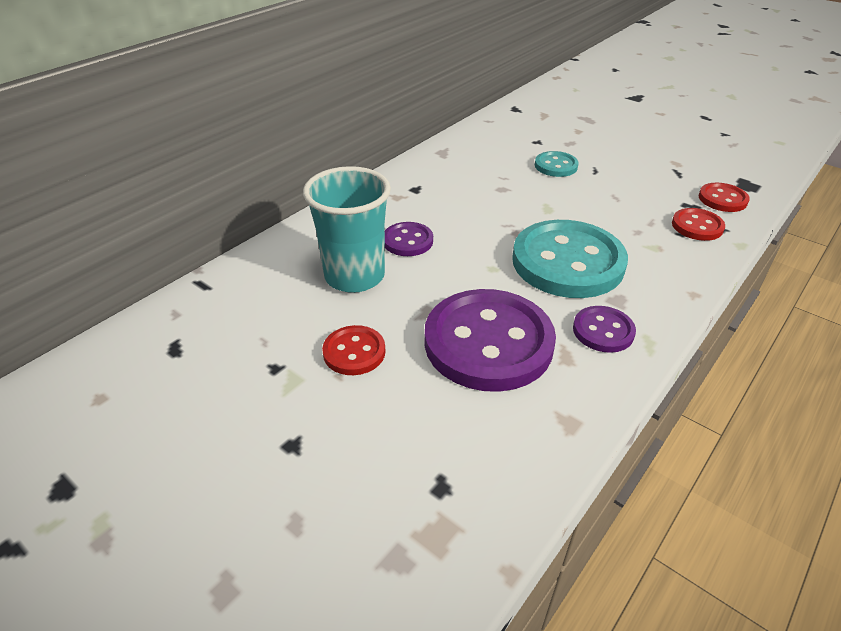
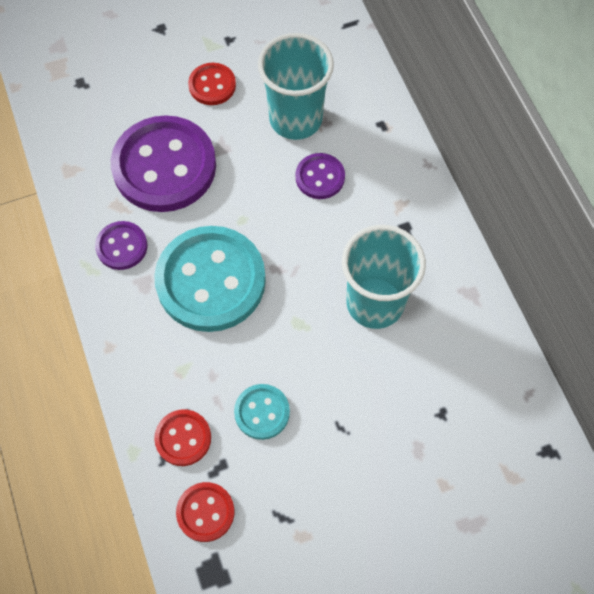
camera: 120 degrees right, 25 degrees up
turquoise button [535,151,579,177] -> turquoise button moved to [234,384,290,440]
none -> turquoise cup [342,225,426,329]

